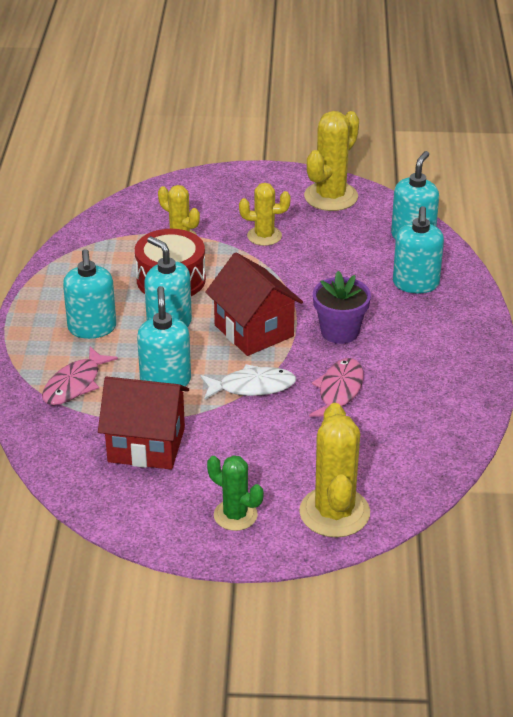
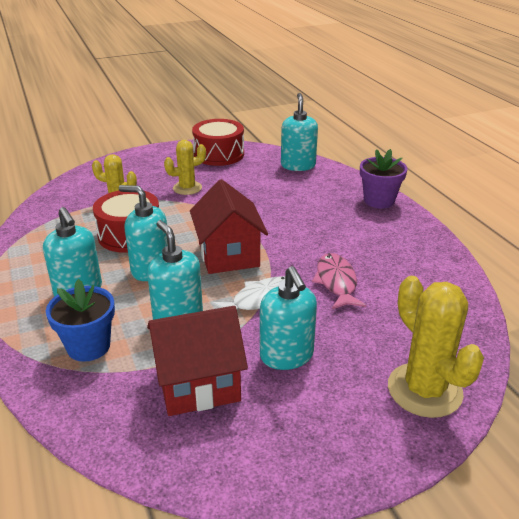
camera: 25 degrees left, 5 degrees down
pink fish [42,346,118,405] -> blue flower pot [46,279,115,362]
red house [205,253,303,356] -> red house turned 45 degrees clockwise [190,179,268,274]
green cactus [207,455,263,531] -> none
yellow cactus [304,111,359,211] -> red drum [192,119,244,166]
purple flower pot [313,271,371,344] -> purple flower pot moved to [360,149,407,208]
turquoise soap dispenser [393,206,444,293] -> turquoise soap dispenser moved to [260,266,317,370]

